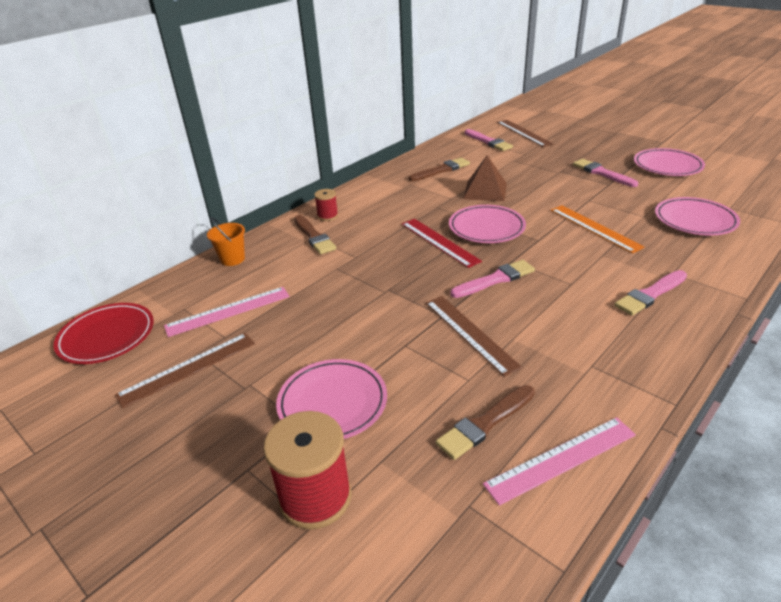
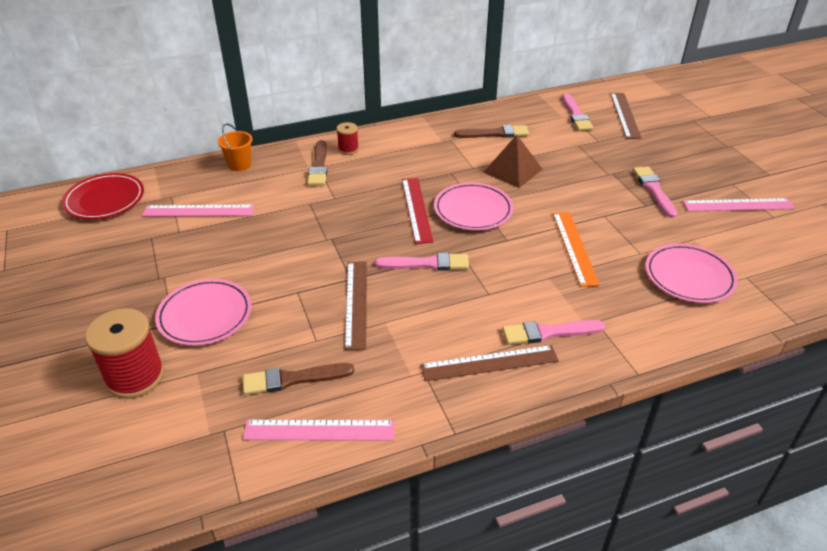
camera: 25 degrees right, 5 degrees up
brown ruler [115,333,255,408] -> brown ruler moved to [421,345,559,381]
pink plate [634,148,705,176] -> pink ruler [683,198,795,212]

